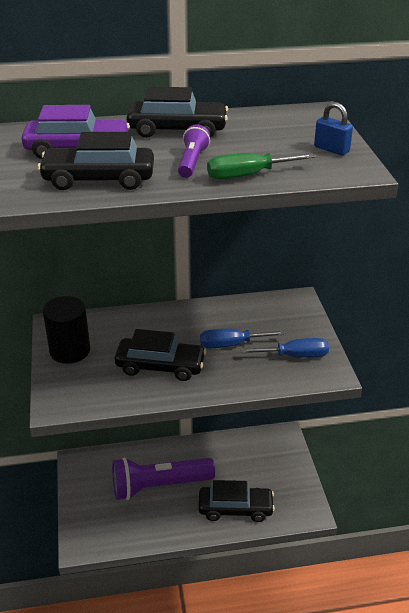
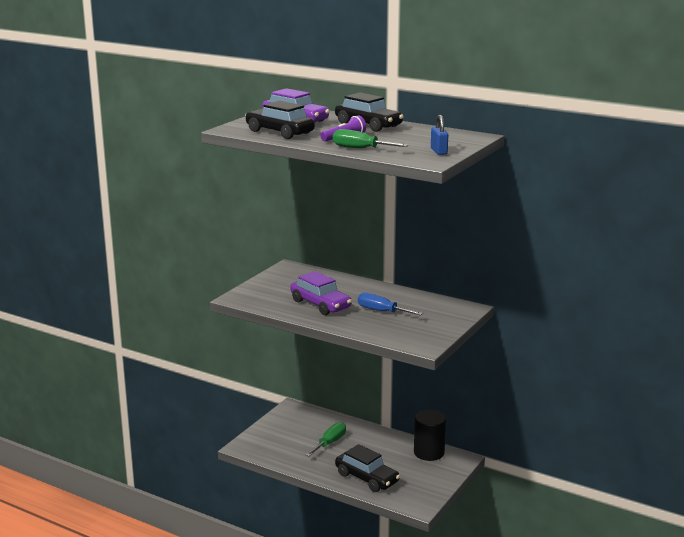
camera: 40 degrees right, 15 degrees down
black cylinder [43,296,90,364] -> black cylinder moved to [414,410,446,461]
purple flashlight [112,458,215,500] -> green screwdriver [306,422,346,456]
black car [115,329,206,381] -> purple car [290,271,352,315]
blue screwdriver [241,338,329,358] -> none

